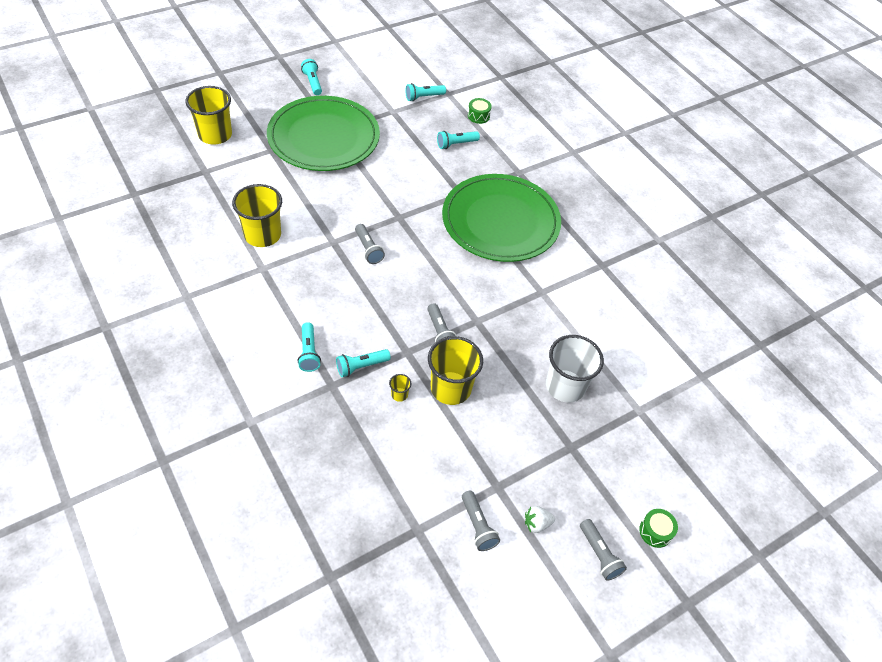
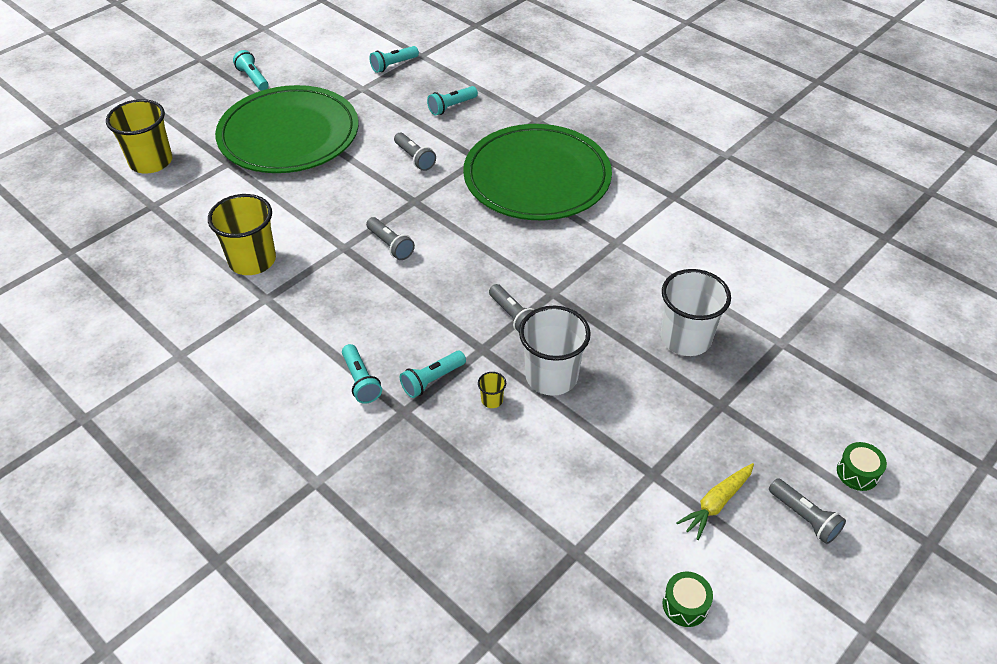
camera: 10 degrees left, 5 degrees down
yellow cup [428,336,483,405] -> white cup [519,306,591,396]
grey flashlight [462,491,500,551] -> grey flashlight moved to [394,133,436,171]
green drum [468,98,492,124] -> green drum moved to [662,572,713,627]
white strawberry [525,506,555,533] -> yellow carrot [676,463,754,540]

